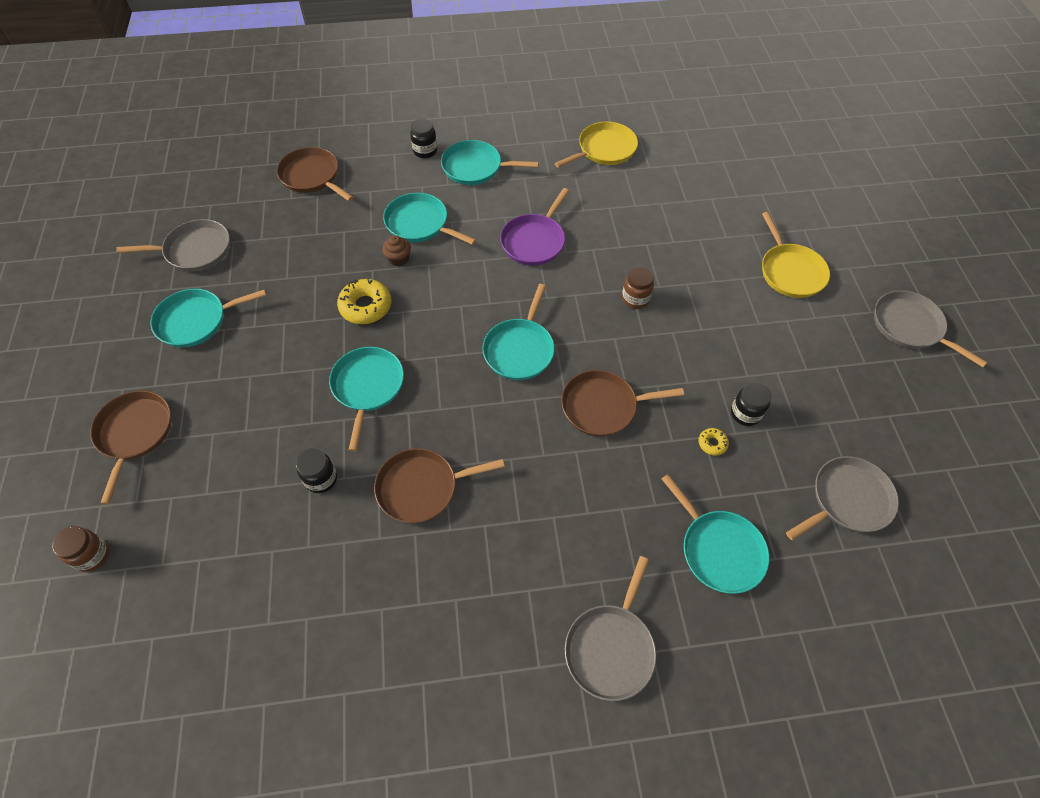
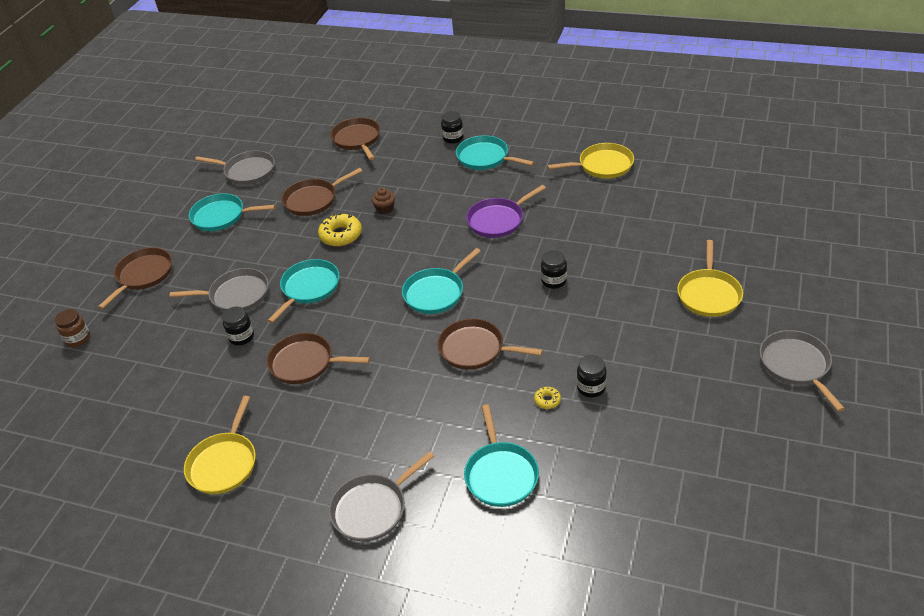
camera: 30 degrees right, 15 degrees down
turquoise pan [383,193,476,245] -> none
brown jar [622,267,654,309] -> black jar [541,250,567,289]
grey pan [786,456,899,540] -> grey pan moved to [170,268,268,312]
none -> yellow pan [184,396,256,494]
none -> brown pan [282,168,362,216]

